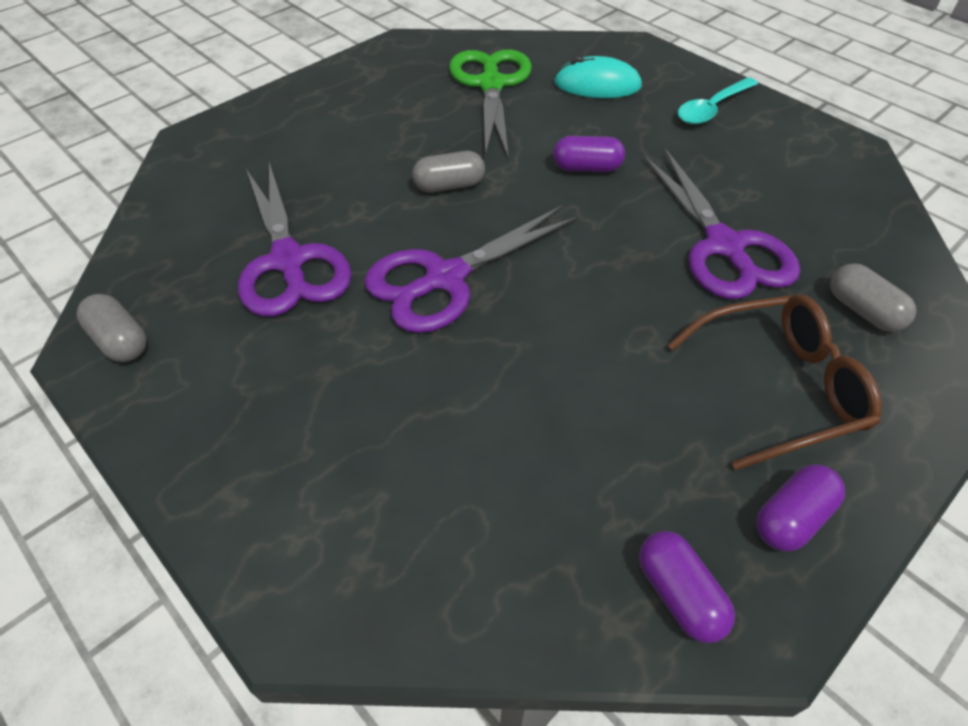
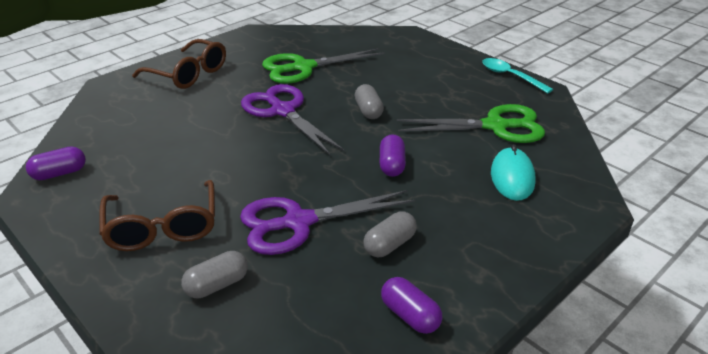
camera: 90 degrees right, 15 degrees down
grey capsule [77,294,146,362] -> grey capsule moved to [364,211,417,257]
purple scissors [238,163,352,317] -> green scissors [262,48,384,84]
turquoise spoon [678,77,758,124] -> turquoise spoon moved to [482,58,553,93]
purple capsule [756,464,845,552] -> purple capsule moved to [381,277,442,334]
none -> brown glasses [132,39,226,89]

